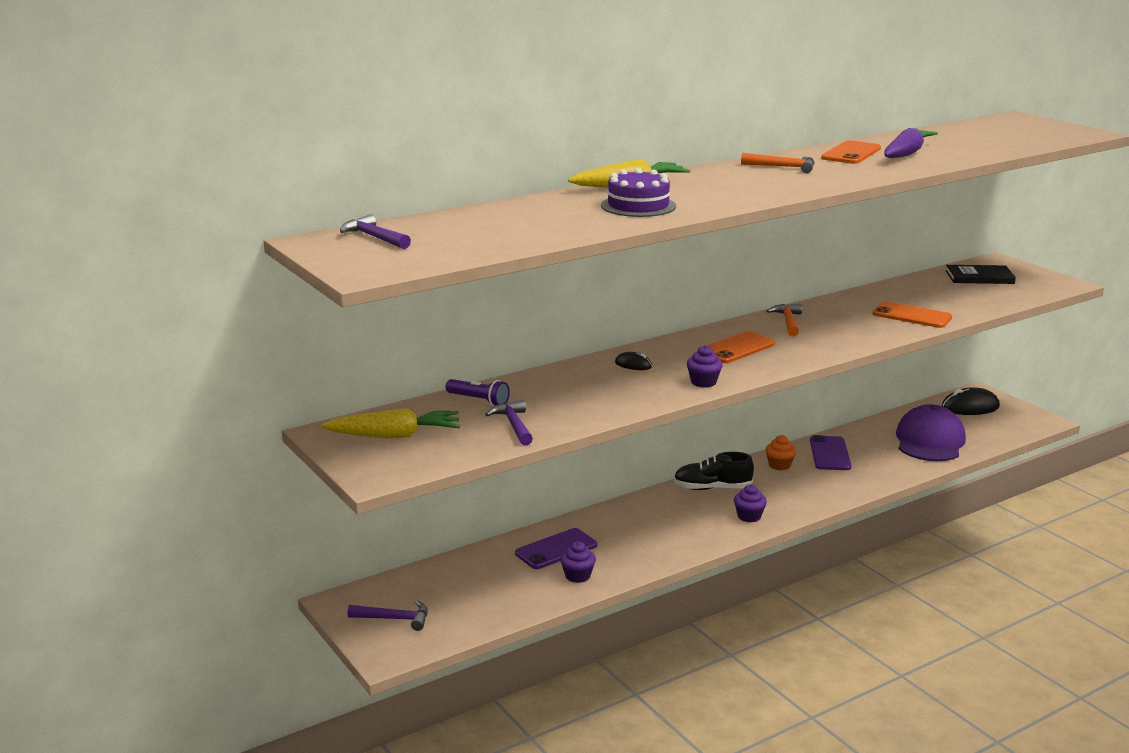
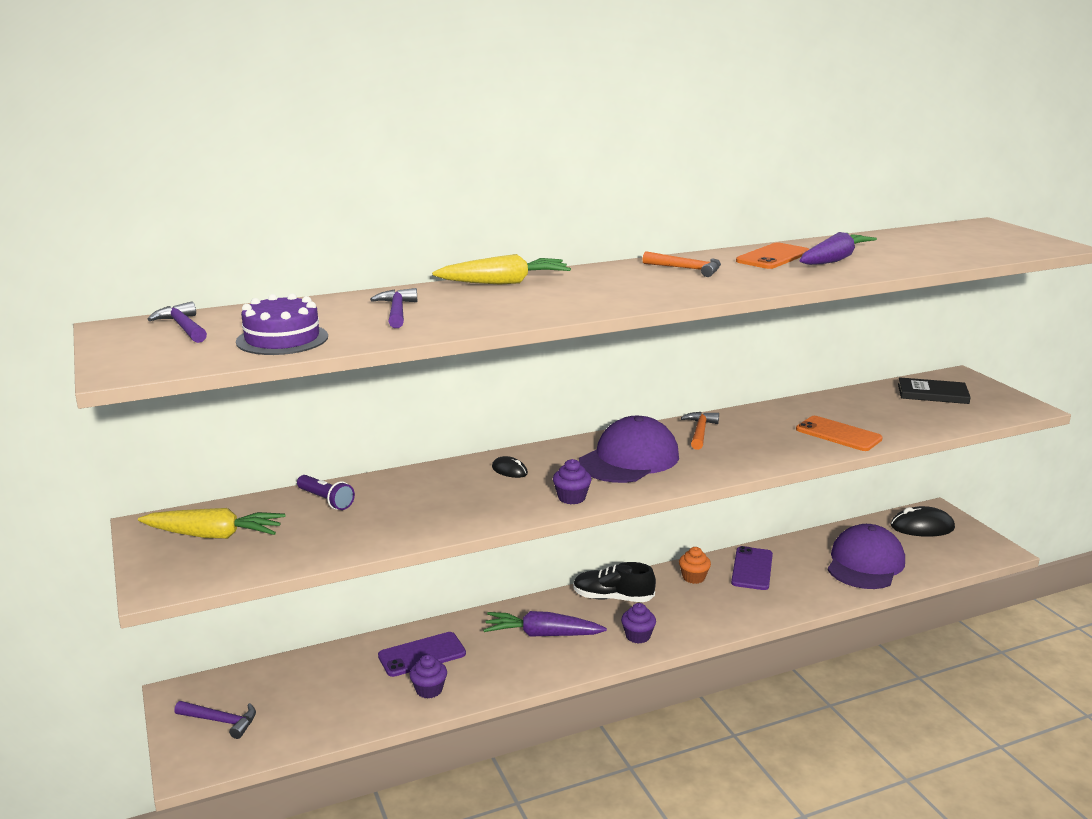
camera: 10 degrees right, 0 degrees up
purple hammer [485,400,533,446] -> purple hammer moved to [370,288,417,328]
purple cake [601,168,676,217] -> purple cake moved to [236,293,328,355]
orange phone [707,331,775,363] -> purple cap [579,416,679,483]
none -> purple carrot [483,611,607,637]

